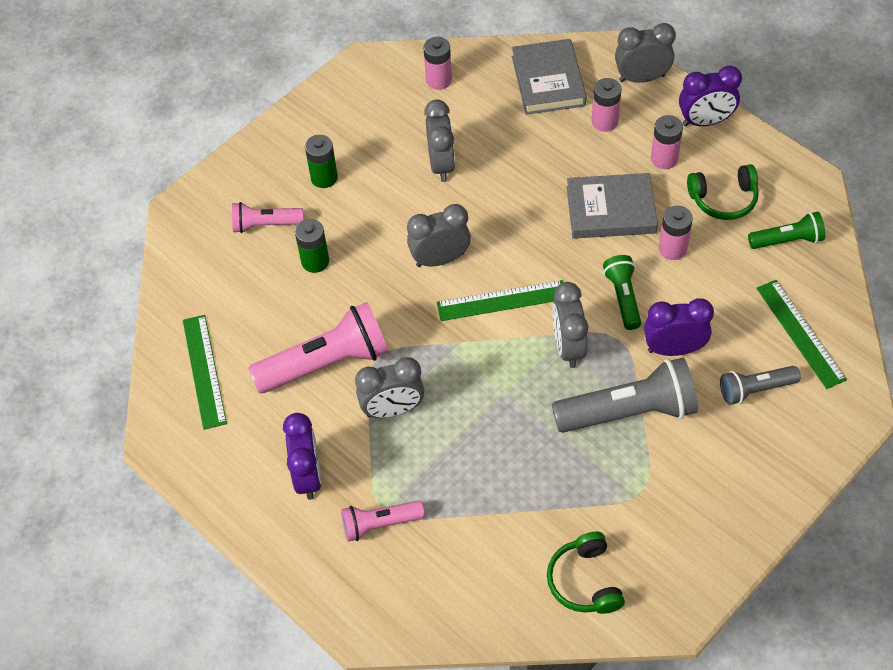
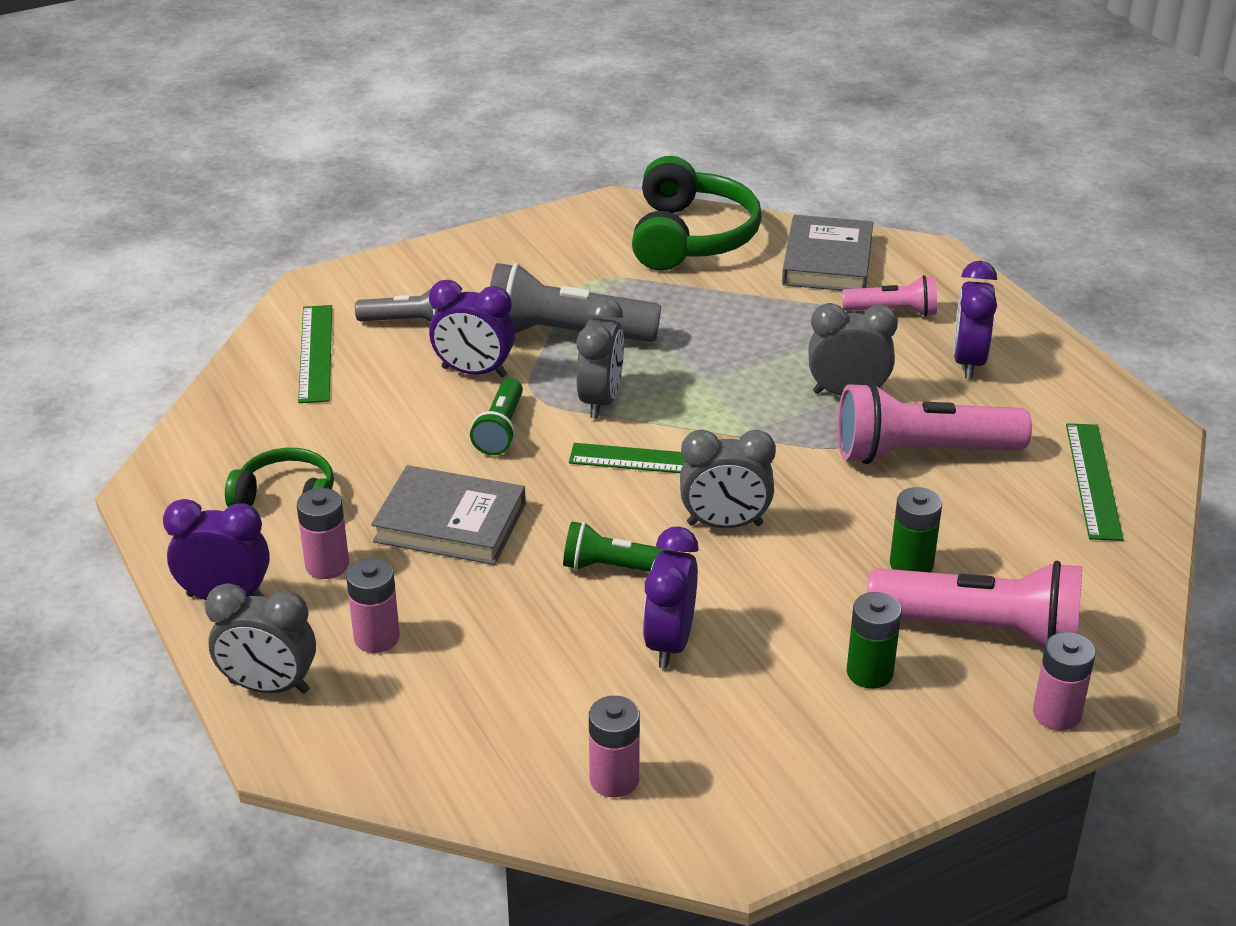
camera: 165 degrees left, 20 degrees down
pink flashlight [232,202,303,233] -> pink flashlight [867,561,1082,649], size x1.79
grey clock [424,100,455,182] -> purple clock [643,527,699,668]
grey book [512,39,587,115] -> grey book moved to [782,215,873,291]
green headphones [547,532,625,614] -> green headphones [632,156,762,271], size x1.70
pink battery [659,206,693,260] -> pink battery moved to [1033,632,1095,731]
green flashlight [748,212,825,249] -> green flashlight moved to [563,521,677,572]

